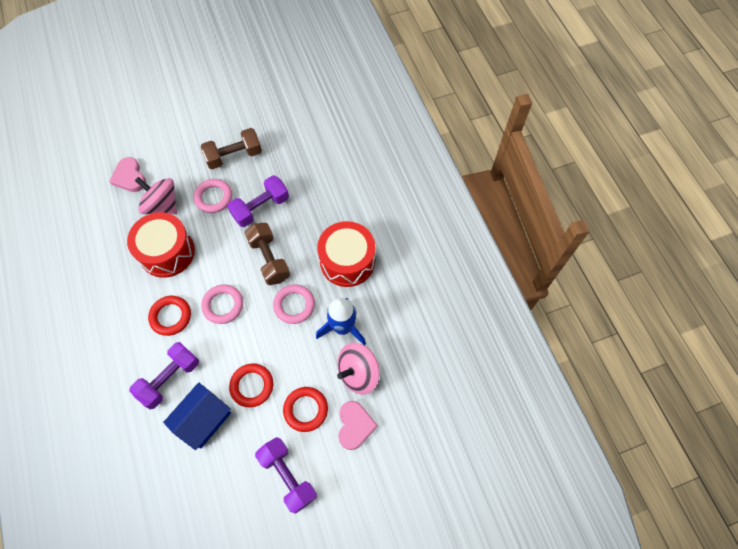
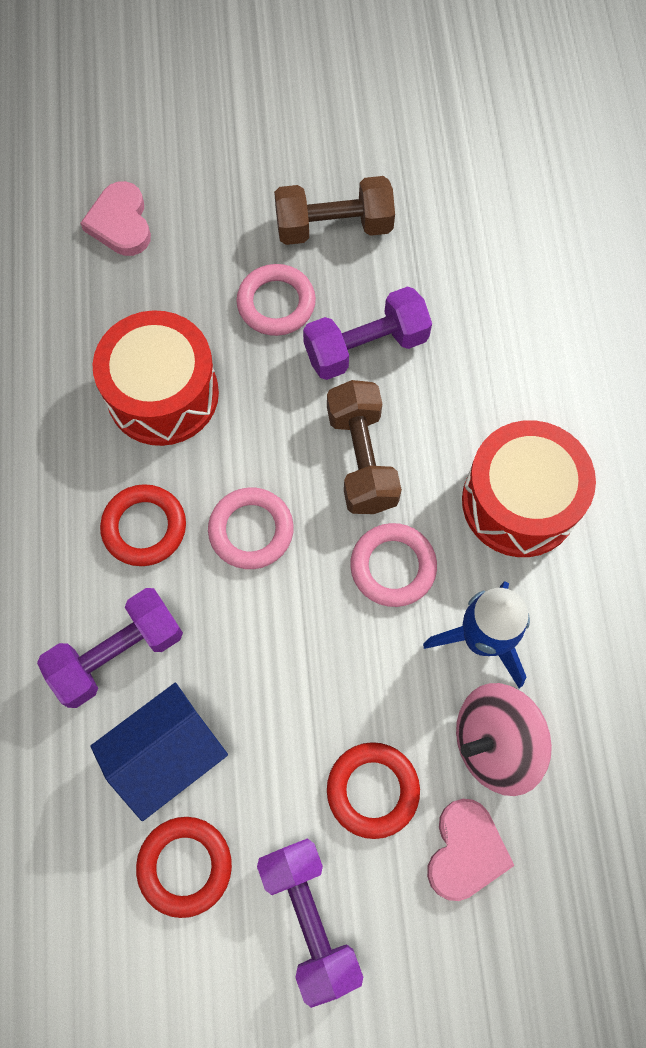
camera: 15 degrees right, 5 degrees up
pink spinning top [135,177,177,214] -> none
red ring [229,364,274,407] -> red ring moved to [136,817,232,918]

